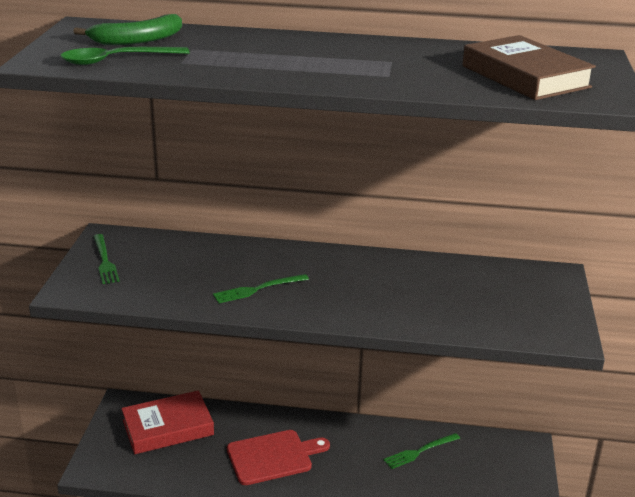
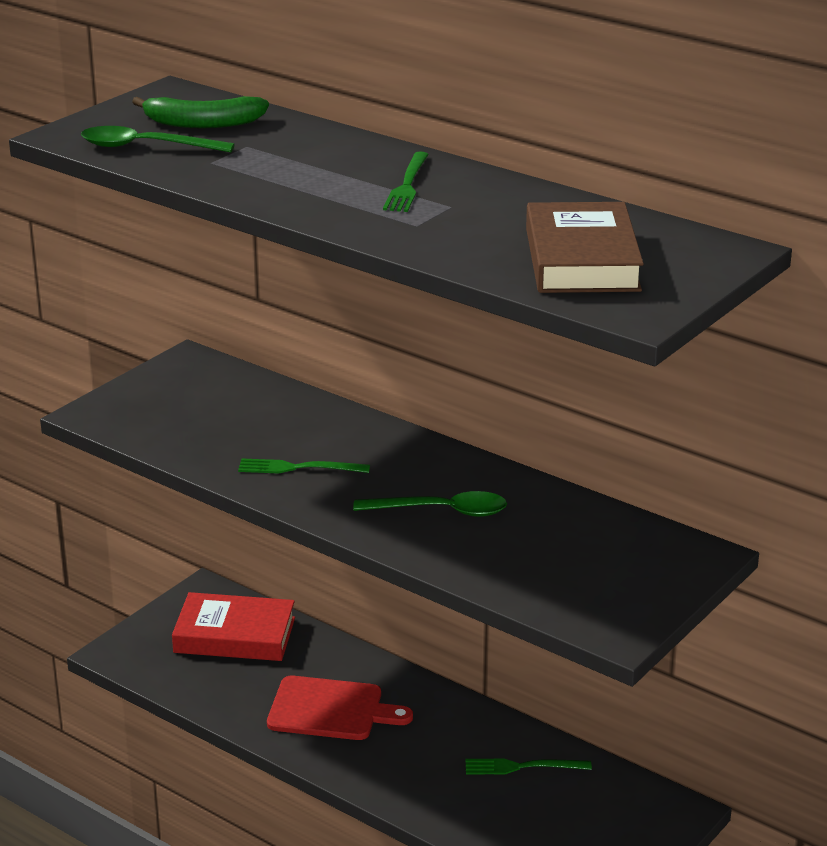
camera: 30 degrees right, 0 degrees up
green fork [93,234,120,284] -> green fork moved to [383,151,429,212]
none -> green spoon [353,491,507,517]

